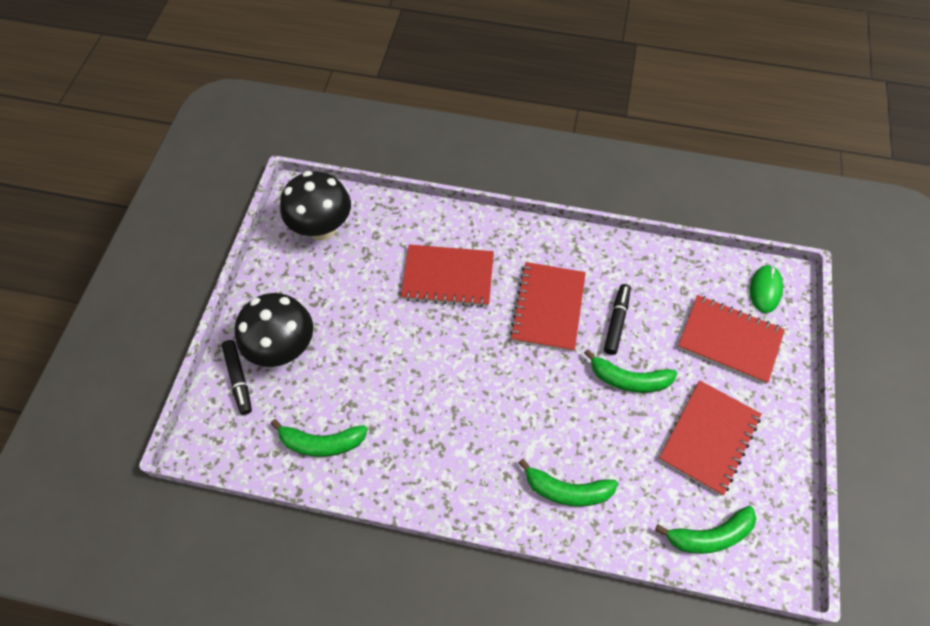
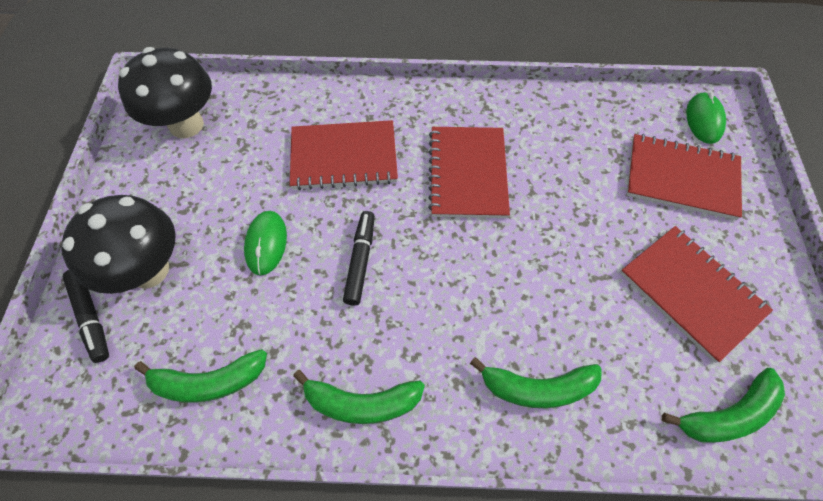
camera: 10 degrees left, 0 degrees up
green banana [584,349,677,393] -> green banana moved to [293,370,425,424]
black marker [604,284,631,355] -> black marker moved to [343,211,375,306]
red notebook [659,380,761,496] -> red notebook turned 60 degrees counterclockwise [620,226,773,363]
none -> green mouse [244,211,287,276]

